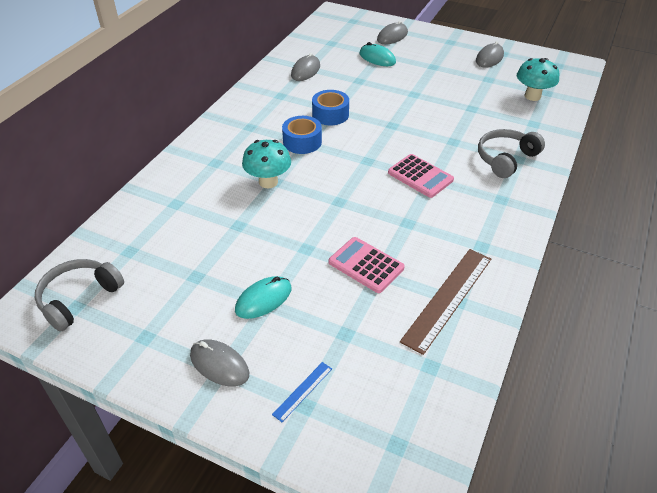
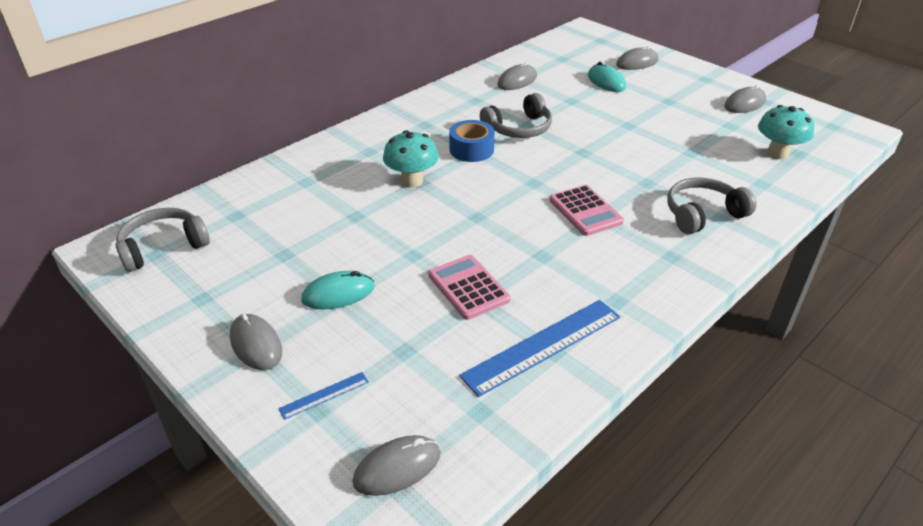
camera: 20 degrees right, 5 degrees down
blue tape [312,90,349,125] -> grey headphones [480,93,552,138]
brown ruler [400,249,491,355] -> blue ruler [459,300,620,397]
none -> grey mouse [353,435,441,496]

